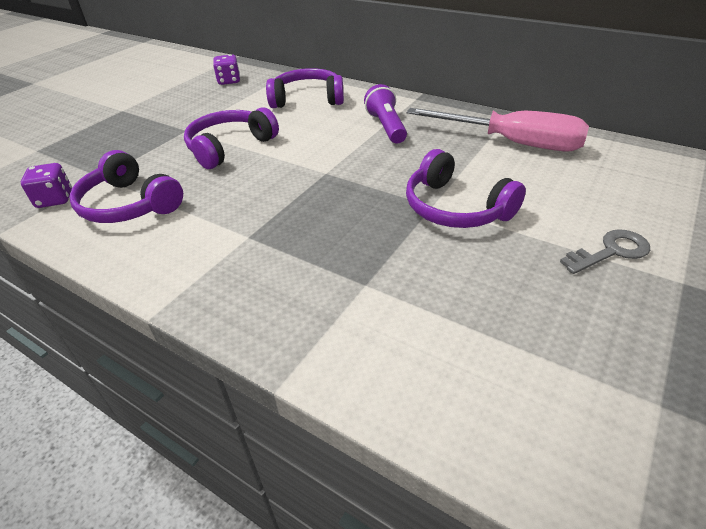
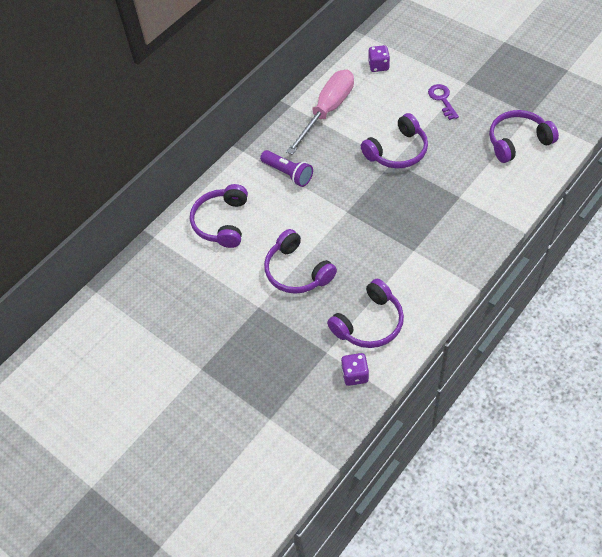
camera: 80 degrees left, 15 degrees up
purple dice [213,54,240,85] -> purple dice moved to [368,45,390,72]
purple flashlight [364,84,407,144] -> purple flashlight turned 135 degrees counterclockwise [260,150,313,187]
grey key [560,229,650,274] -> purple key [428,84,459,120]
none -> purple headphones [489,110,559,163]

